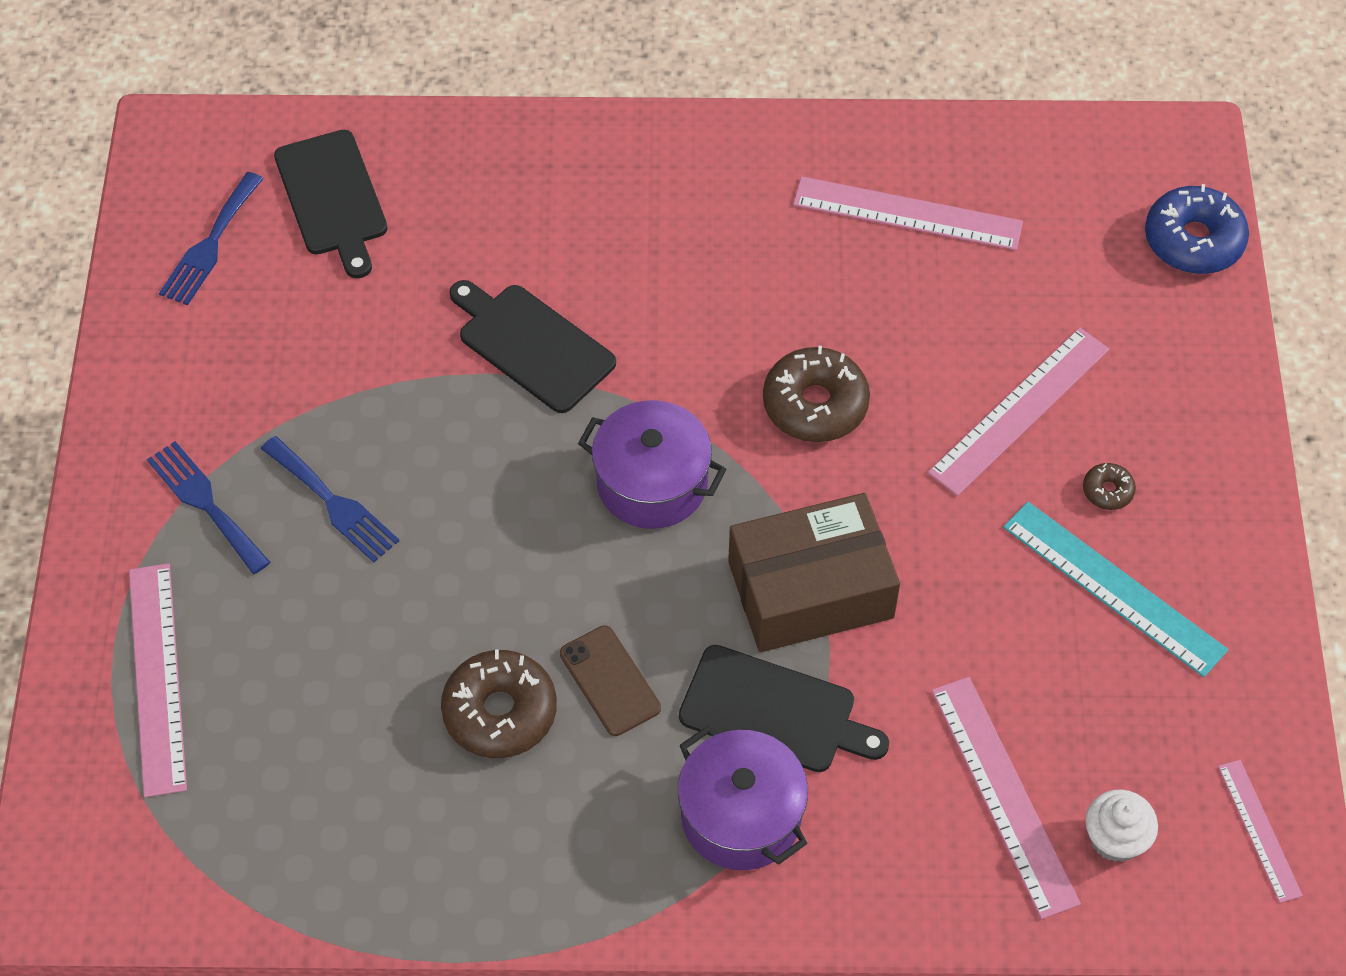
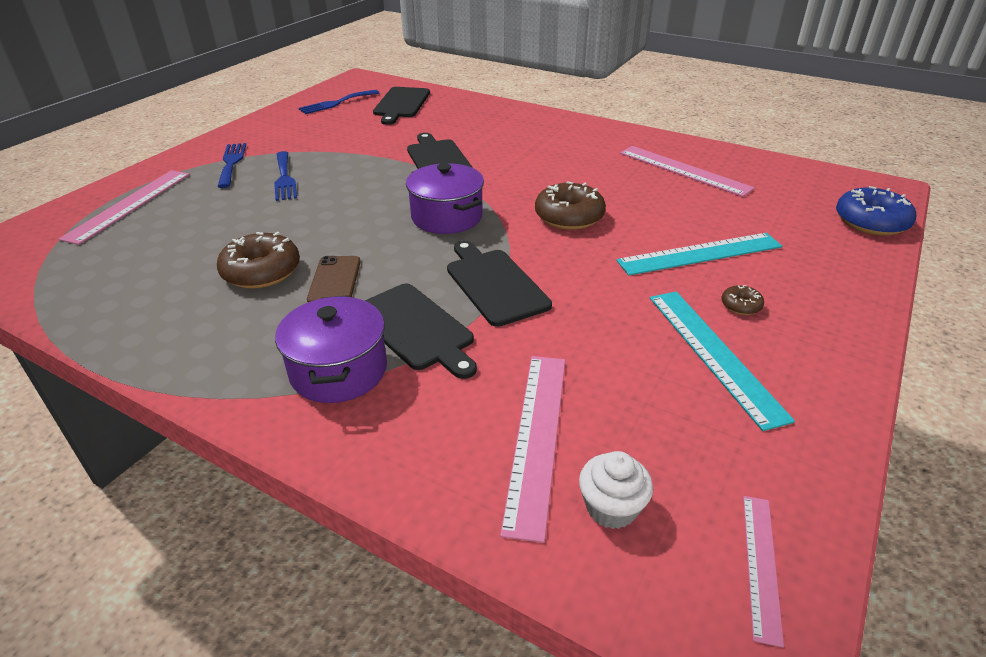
camera: 30 degrees right, 20 degrees down
brown box [728,493,900,652] -> black cutting board [447,240,552,327]
pink ruler [928,328,1109,496] -> turquoise ruler [616,233,782,275]

